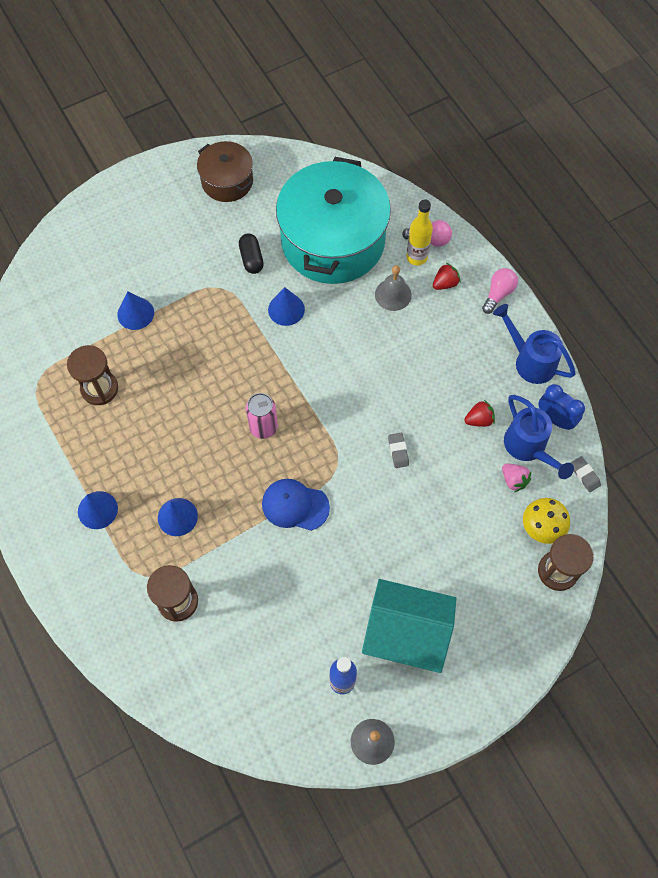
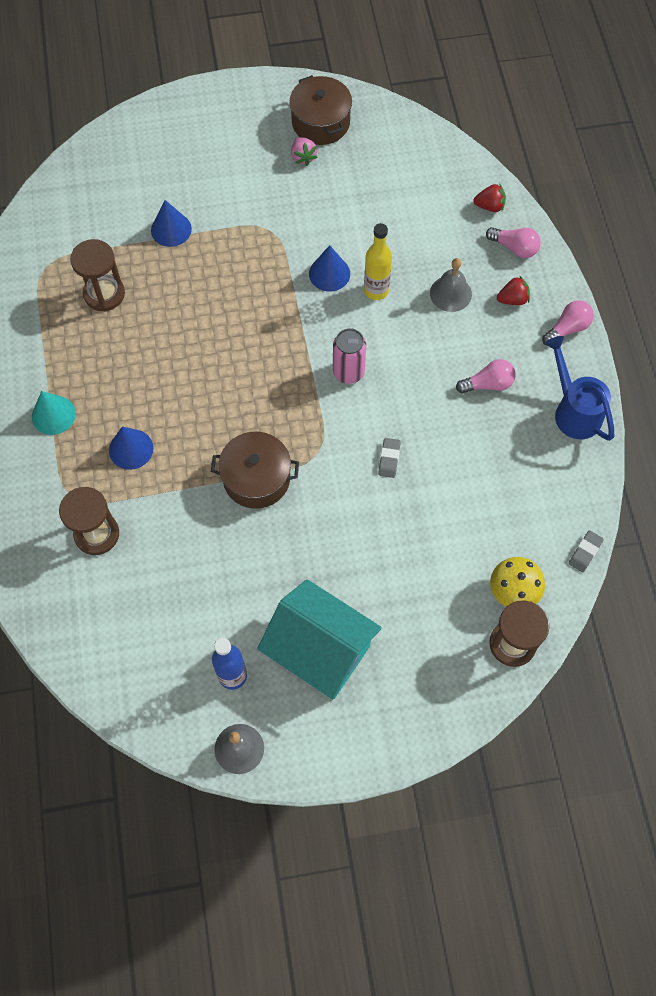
camera: 20 degrees right, 0 degrees up
blue cone [78,491,118,529] -> turquoise cone [32,391,76,435]
black capsule [239,233,264,274] -> none
pink can [246,393,278,439] -> pink can moved to [333,328,366,384]
blue cap [262,479,330,531] -> brown pot [211,432,299,509]
turquoise pot [276,157,391,284] -> none
yellow bottle [406,200,433,266] -> yellow bottle moved to [364,223,392,300]
red strawberry [464,400,495,427] -> red strawberry moved to [473,183,506,212]
pink strawberry [502,464,531,492] -> pink strawberry moved to [291,137,317,166]
blue watering can [504,395,574,479] -> none
blue clock [538,384,585,430] -> none
grey eraser [571,456,601,492] -> grey eraser turned 45 degrees clockwise [569,530,604,572]
none -> pink light bulb [456,359,516,394]

